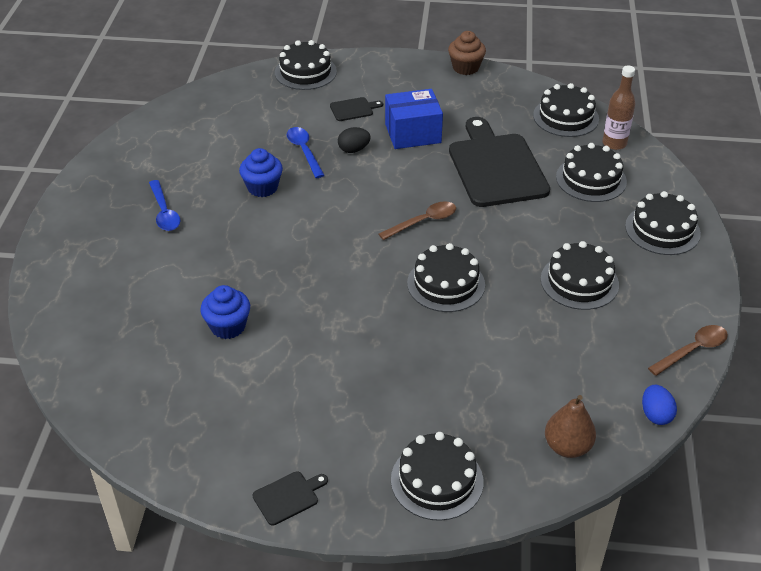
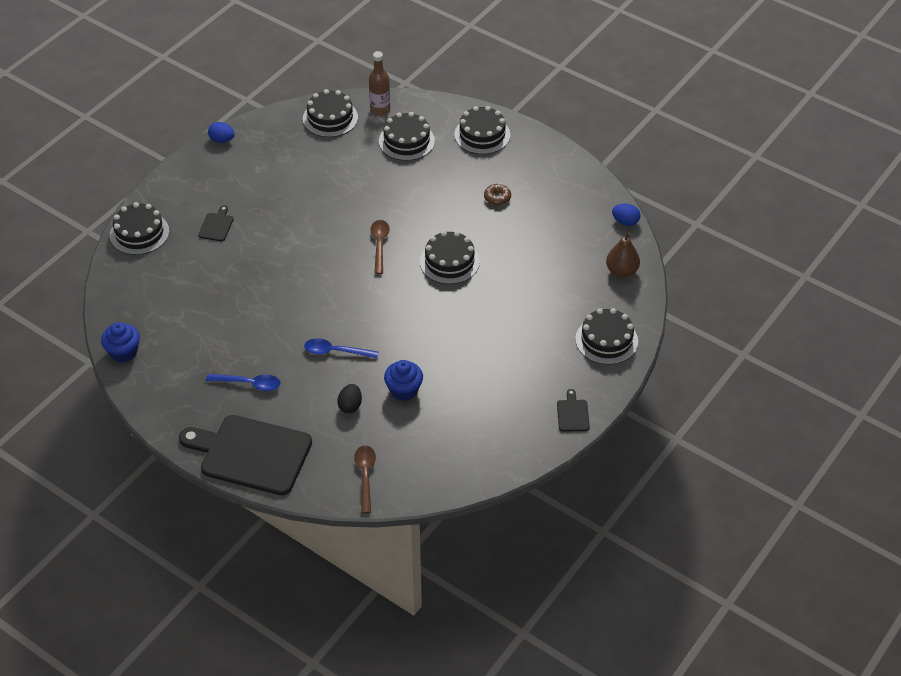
camera: 60 degrees left, 5 degrees up
blue cupcake [239,148,283,197] -> blue cupcake moved to [101,322,140,363]
blue spoon [287,127,325,178] -> blue spoon moved to [304,338,378,358]
black egg [338,127,371,153] -> black egg moved to [337,384,362,414]
blue box [385,89,443,149] -> none
brown cupcake [448,31,486,75] -> blue egg [208,122,234,143]
black cutting board [449,117,550,207] -> black cutting board moved to [179,415,312,495]
black cake [541,241,619,310] -> brown donut [484,184,511,205]
brown spoon [648,325,728,376] -> brown spoon moved to [354,445,376,514]

